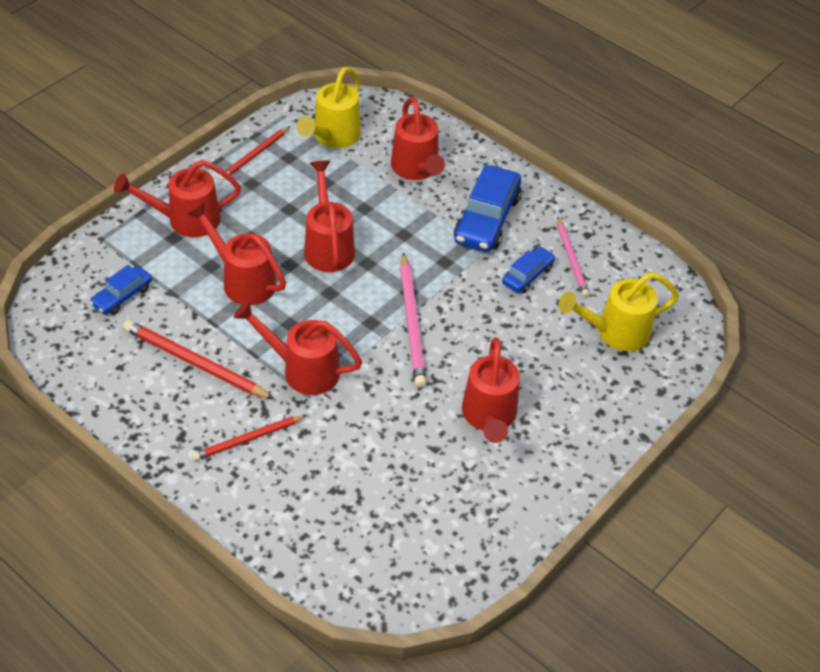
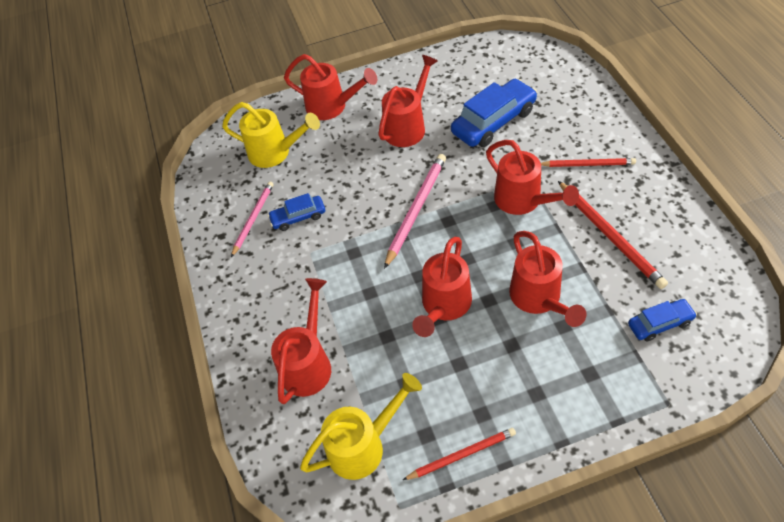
camera: 140 degrees left, 5 degrees up
red watering can [114,160,241,237] -> red watering can moved to [284,54,377,120]
blue car [454,165,521,252] -> blue car moved to [451,79,537,147]

